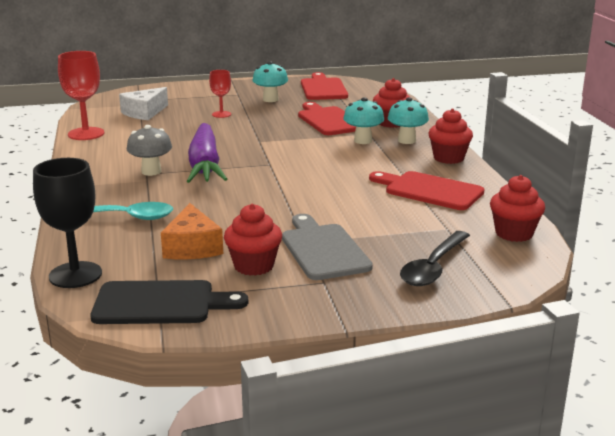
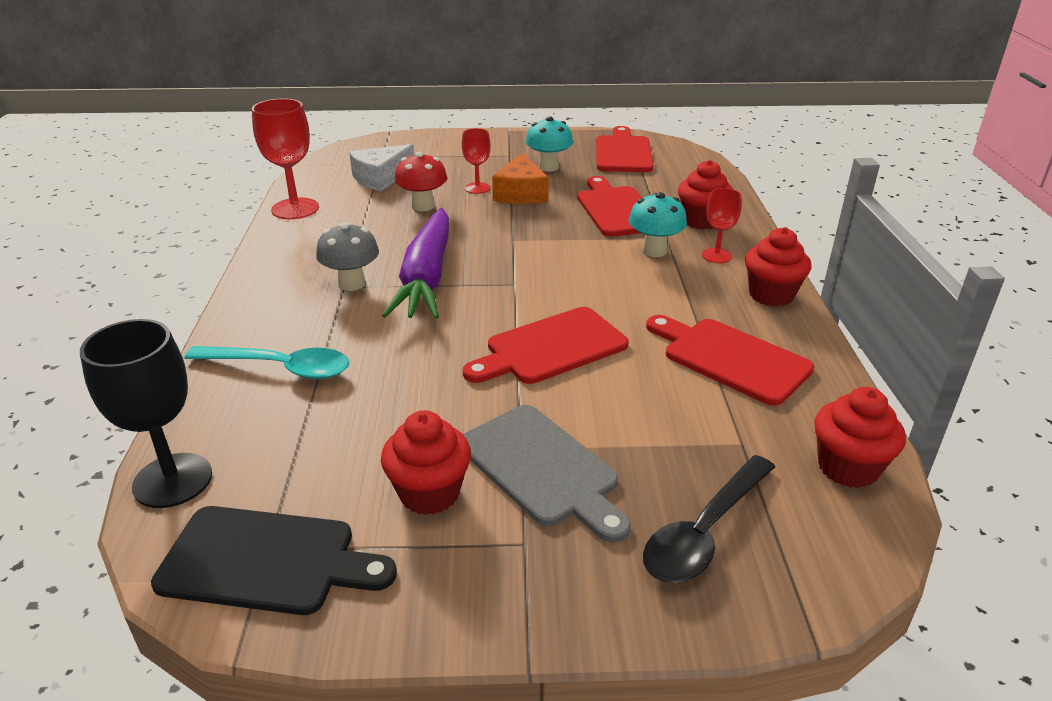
camera: 10 degrees right, 10 degrees up
orange cheese [161,203,223,259] -> orange cheese moved to [492,153,549,204]
grey cutting board [282,214,373,280] -> grey cutting board turned 150 degrees clockwise [463,405,631,543]
turquoise mushroom [388,97,429,144] -> red goblet [702,188,742,263]
none -> red mushroom [395,152,447,211]
none -> red cutting board [463,307,629,384]

